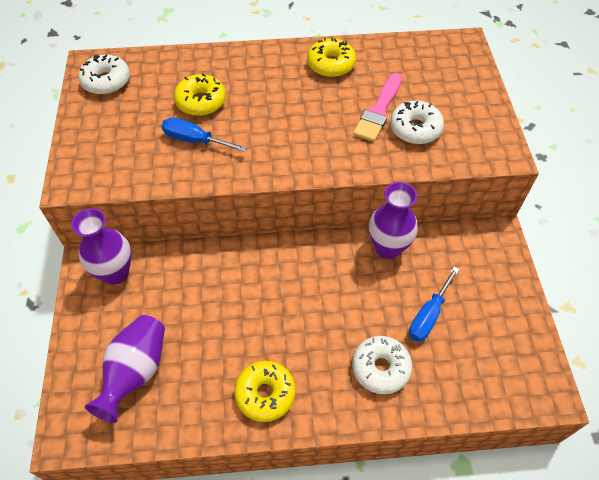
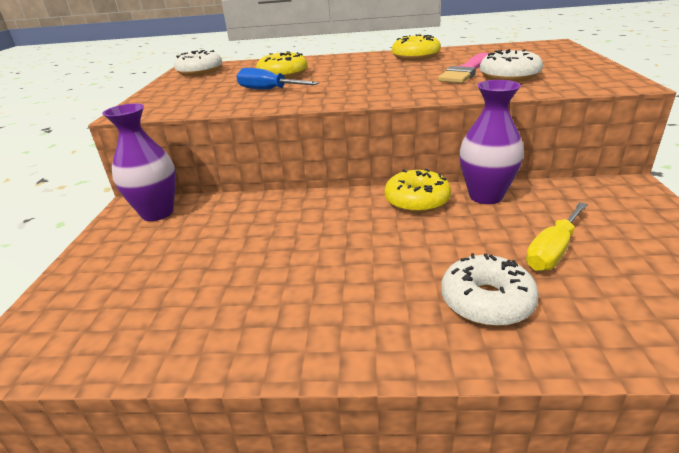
camera: 10 degrees right, 25 degrees down
purple vase [85,315,165,423] -> none
yellow donut [234,361,296,422] -> yellow donut moved to [384,169,451,213]
blue screwdriver [409,267,459,342] -> yellow screwdriver [526,202,588,271]

